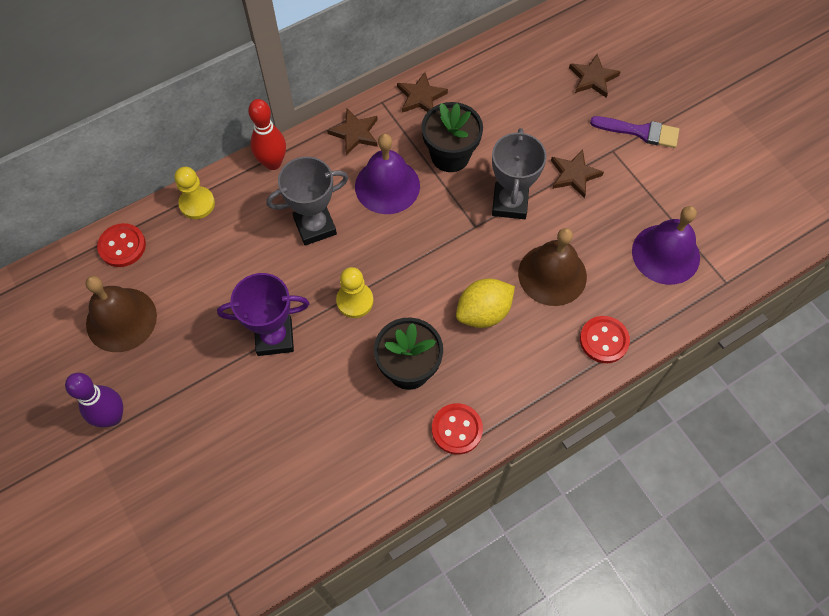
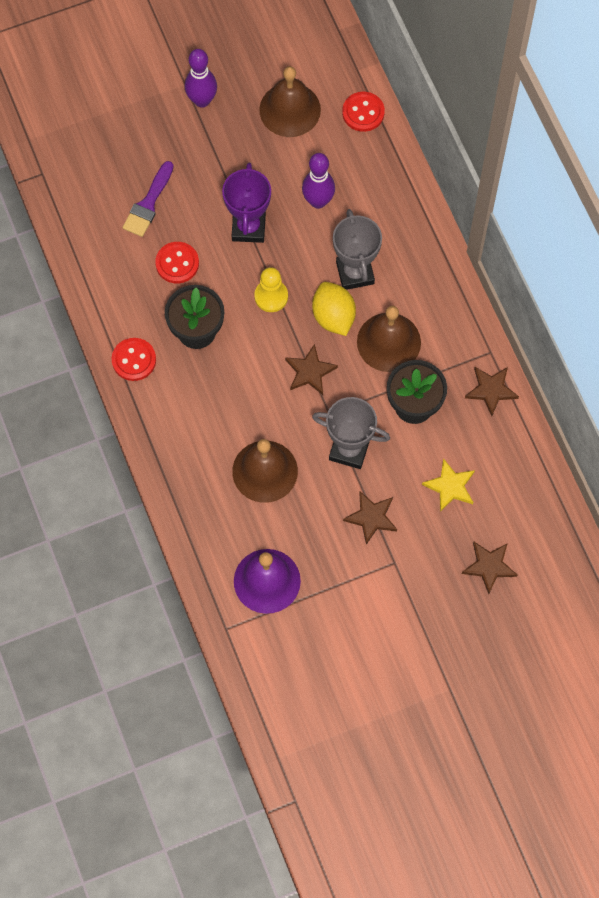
camera: 100 degrees right, 5 degrees up
yellow pawn [175,167,215,219] -> none
red bowling pin [248,99,286,170] -> none
brown star [327,109,378,155] -> brown star moved to [285,344,338,395]
purple bell [355,134,420,214] -> brown bell [357,306,421,372]
yellow lemon [456,278,515,328] -> yellow lemon moved to [312,282,356,336]
red button [580,316,630,363] -> red button moved to [155,242,199,283]
purple brush [590,116,679,148] -> purple brush moved to [122,161,174,237]
none -> purple bowling pin [302,153,335,209]
none -> yellow star [422,458,475,512]

